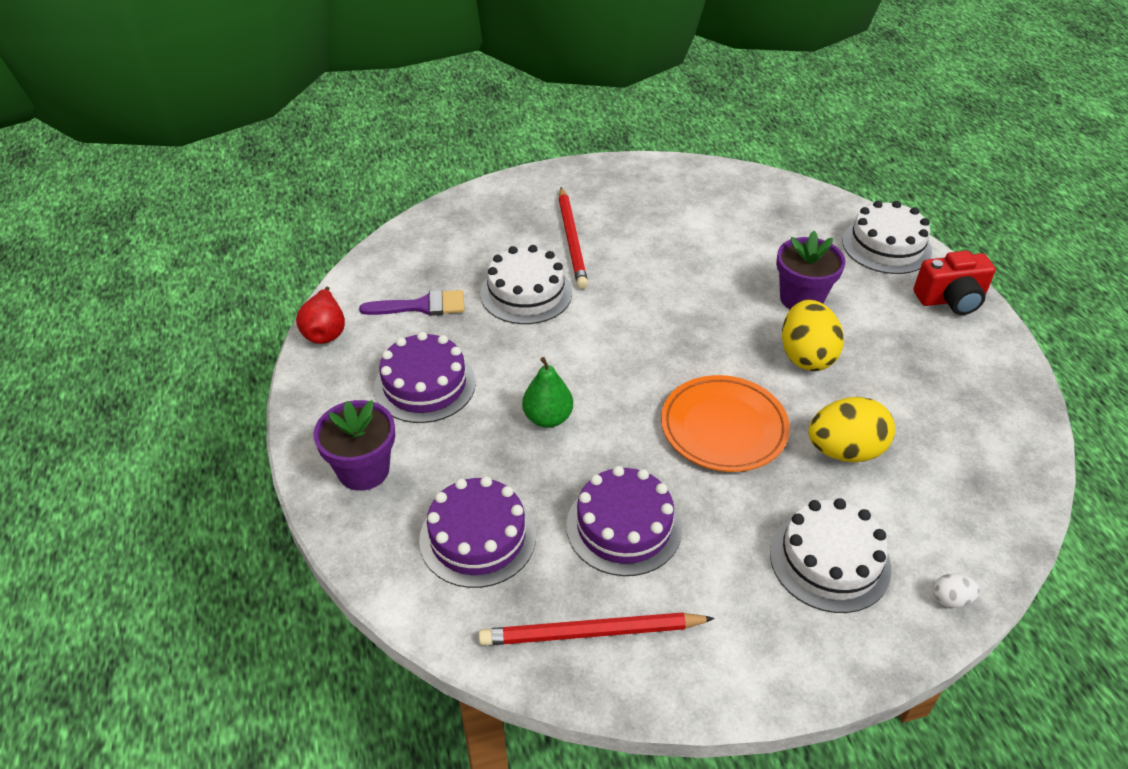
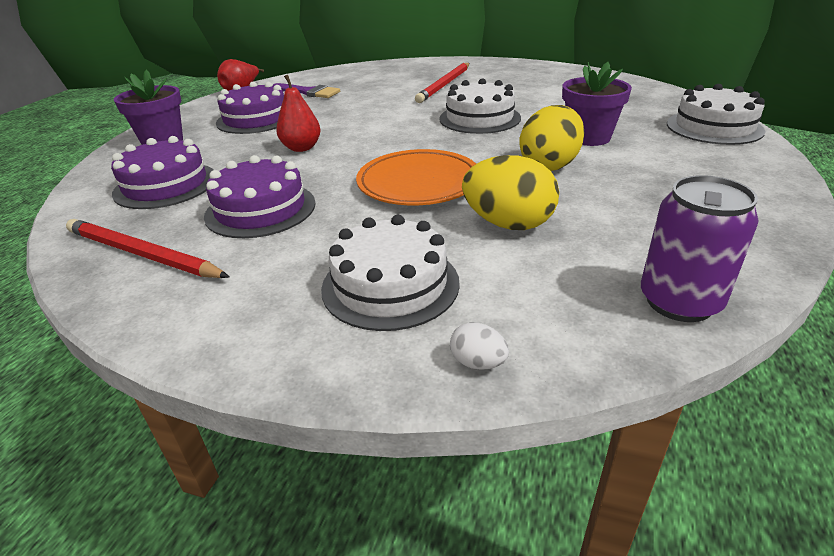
camera: 35 degrees right, 10 degrees down
white cake [480,245,572,324] -> white cake moved to [439,78,521,134]
green pear [522,357,573,428] -> red pear [276,75,321,152]
red camera [914,251,996,315] -> none
none -> purple can [641,175,759,322]

